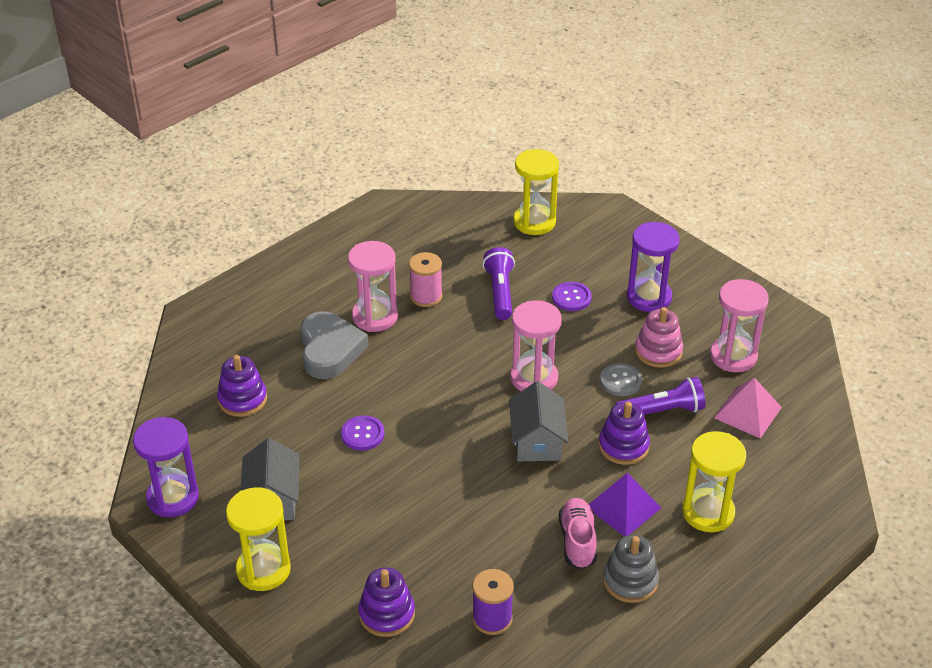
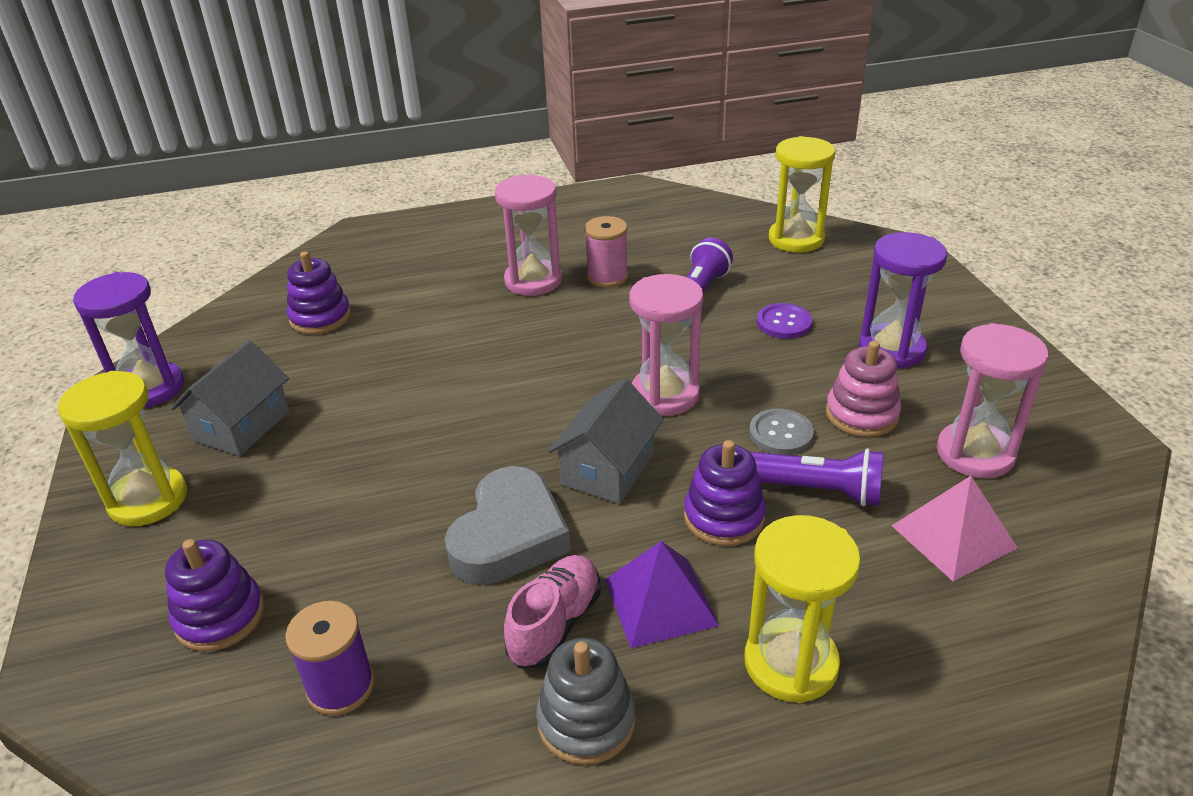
camera: 30 degrees right, 5 degrees down
grey heart [301,311,369,379] -> grey heart moved to [445,466,571,585]
purple button [341,415,385,451] -> none

